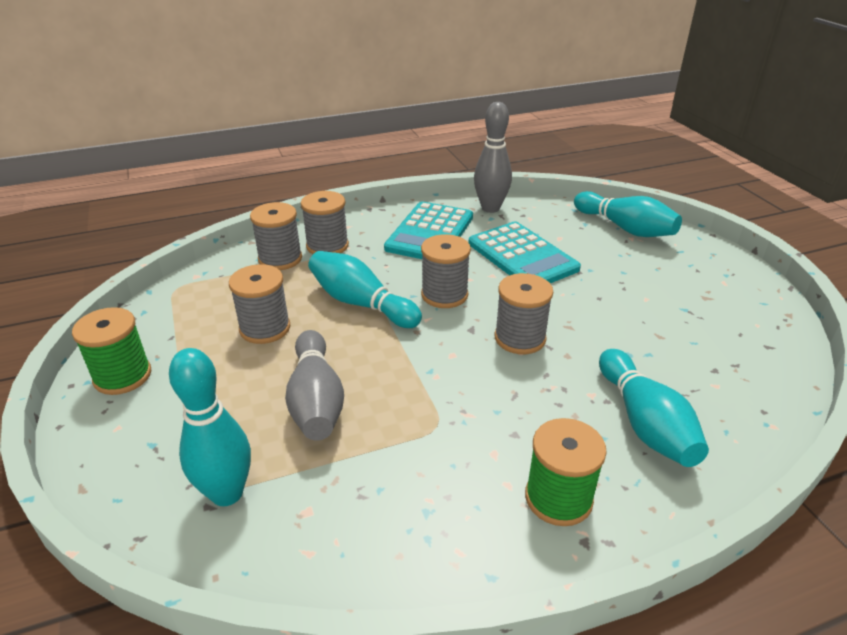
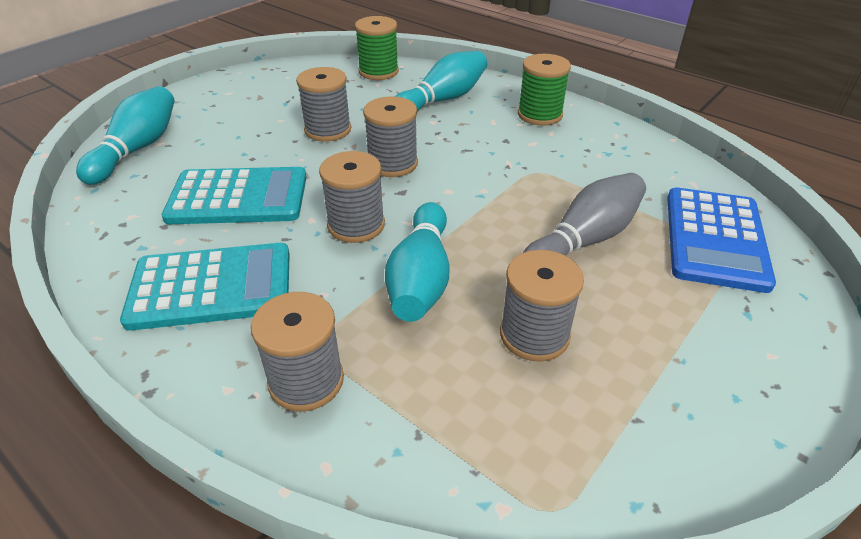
camera: 120 degrees left, 5 degrees up
green spool [72,307,151,395] -> green spool moved to [355,16,399,80]
turquoise bowling pin [169,348,251,506] -> blue calculator [667,187,776,293]
grey spool [250,202,302,270] -> grey spool moved to [296,67,351,142]
turquoise calculator [469,221,581,283] -> turquoise calculator turned 60 degrees clockwise [162,167,307,224]
grey bowling pin [474,102,512,213] -> none

